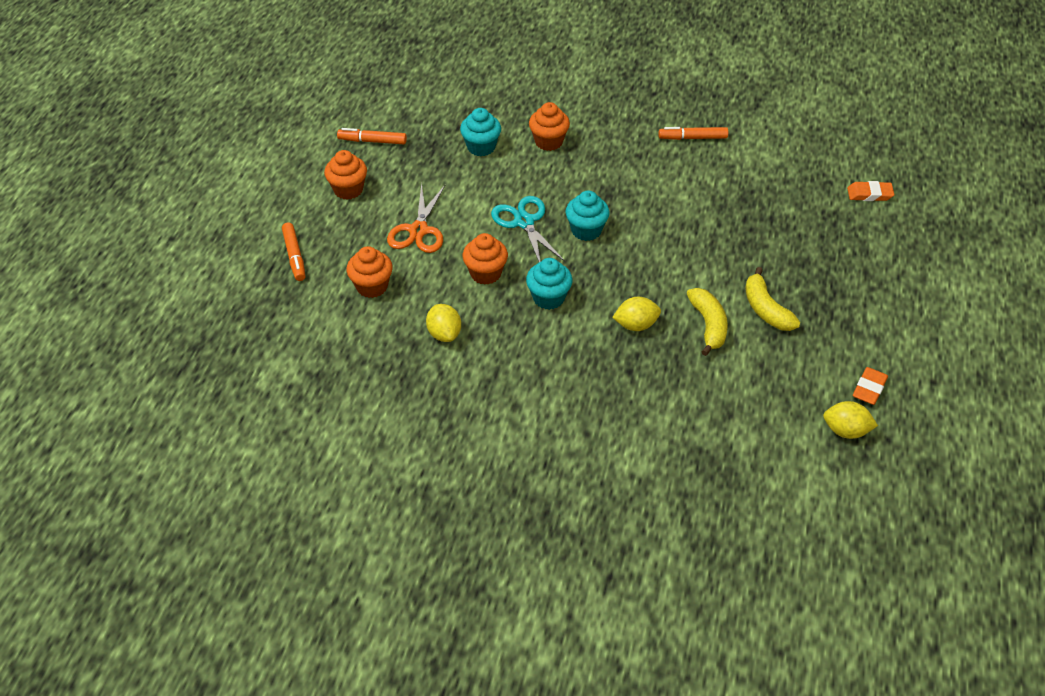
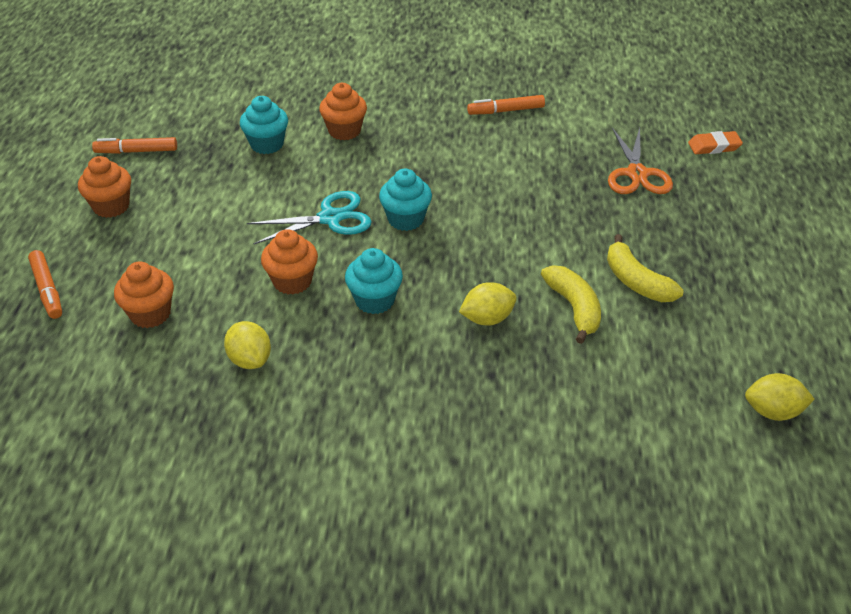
camera: 10 degrees left, 5 degrees down
orange scissors [387,183,445,253] -> orange scissors moved to [608,128,673,194]
turquoise scissors [491,196,565,262] -> turquoise scissors turned 105 degrees clockwise [247,191,372,244]
orange eraser [853,367,888,405] -> none

